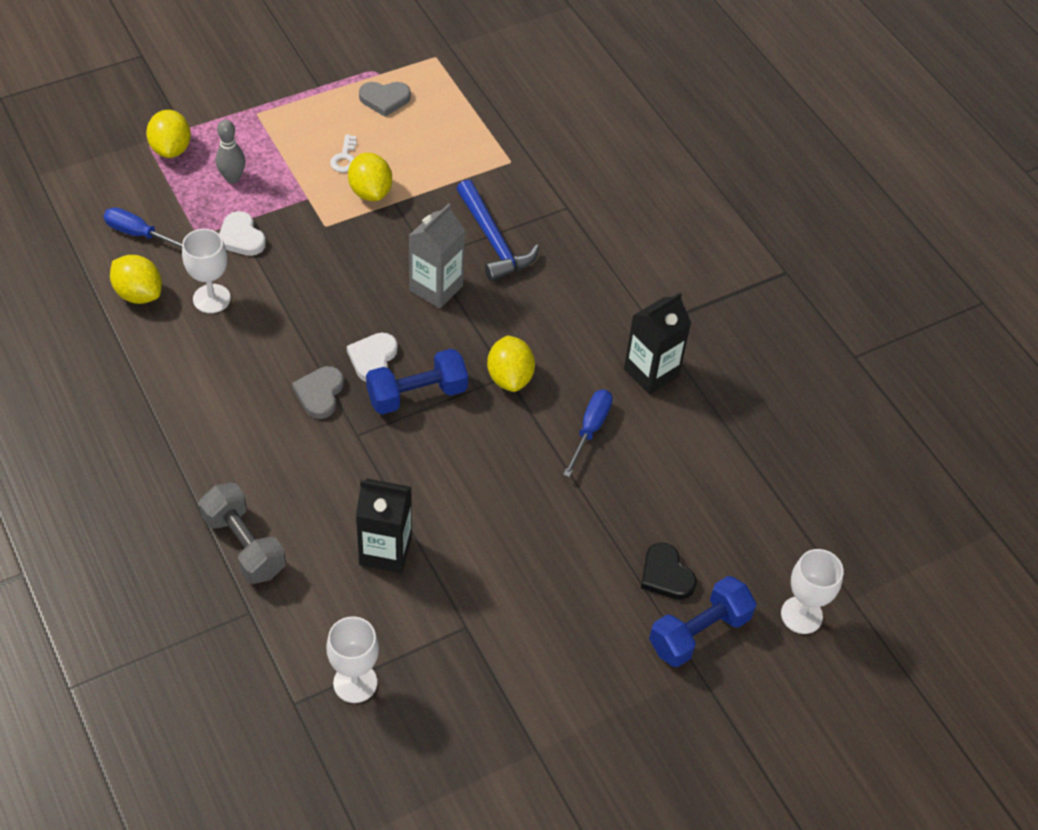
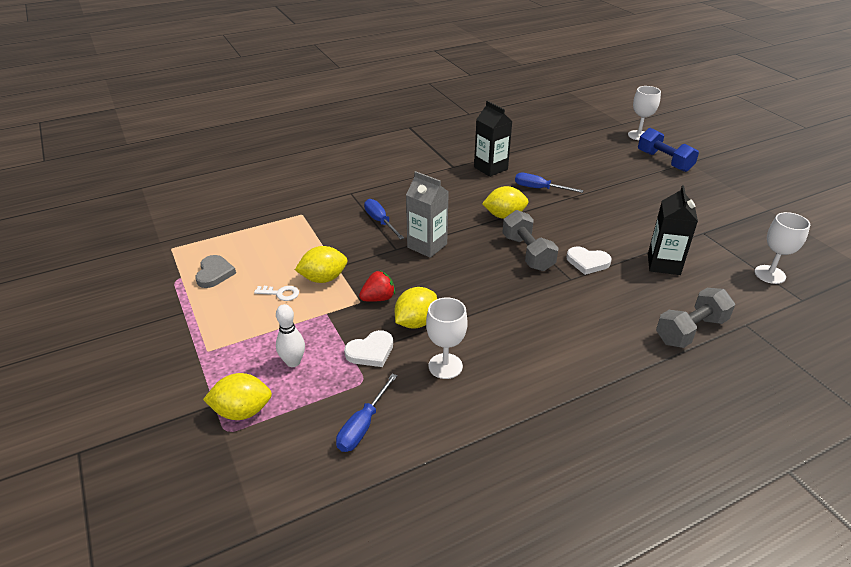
camera: 85 degrees left, 15 degrees down
yellow lemon [110,255,162,304] -> yellow lemon moved to [395,287,437,329]
grey bowling pin [216,119,245,183] -> white bowling pin [276,304,305,367]
grey heart [292,366,344,419] -> none
white heart [347,333,398,382] -> white heart moved to [566,246,612,275]
blue dumbbell [366,349,468,414] -> grey dumbbell [502,210,558,271]
blue hammer [457,180,539,282] -> blue screwdriver [364,199,404,240]
black heart [641,543,696,600] -> none
none -> red strawberry [359,270,395,302]

